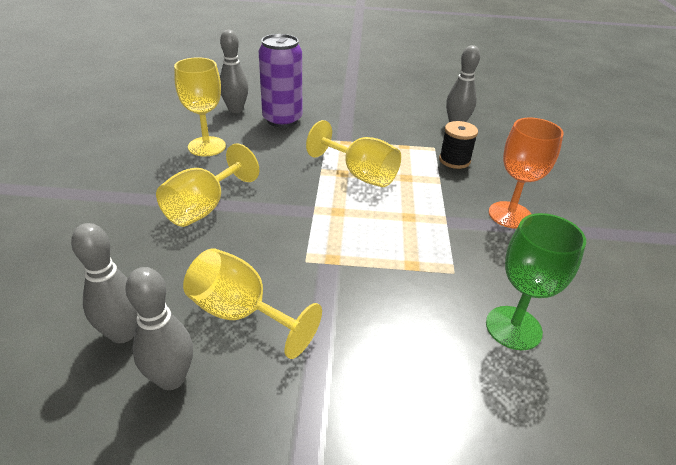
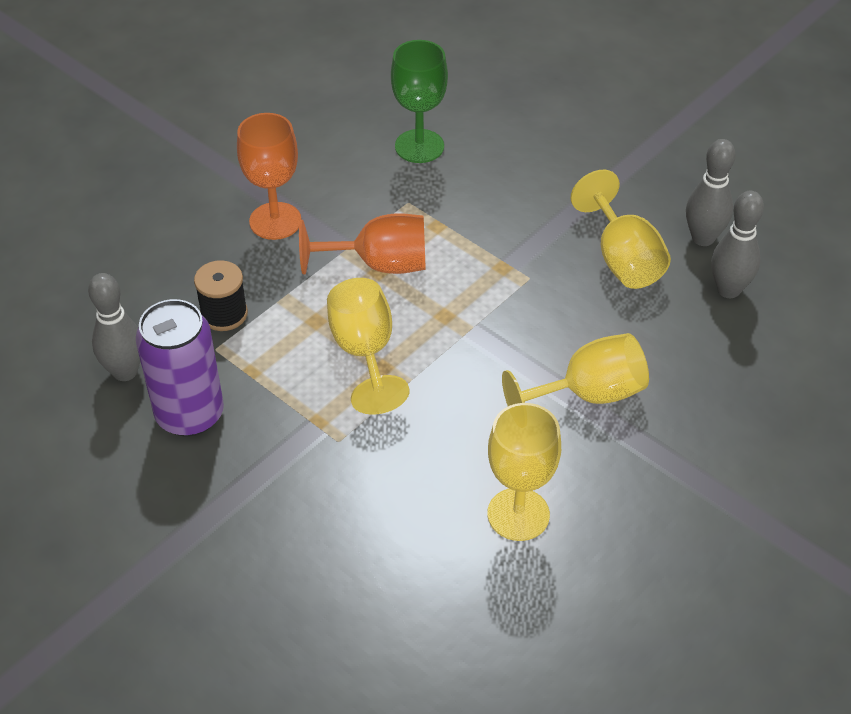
camera: 140 degrees left, 10 degrees up
grey bowling pin [220,30,248,113] -> none
purple can [258,34,302,128] -> purple can moved to [136,299,224,437]
none -> orange goblet [299,213,426,274]

